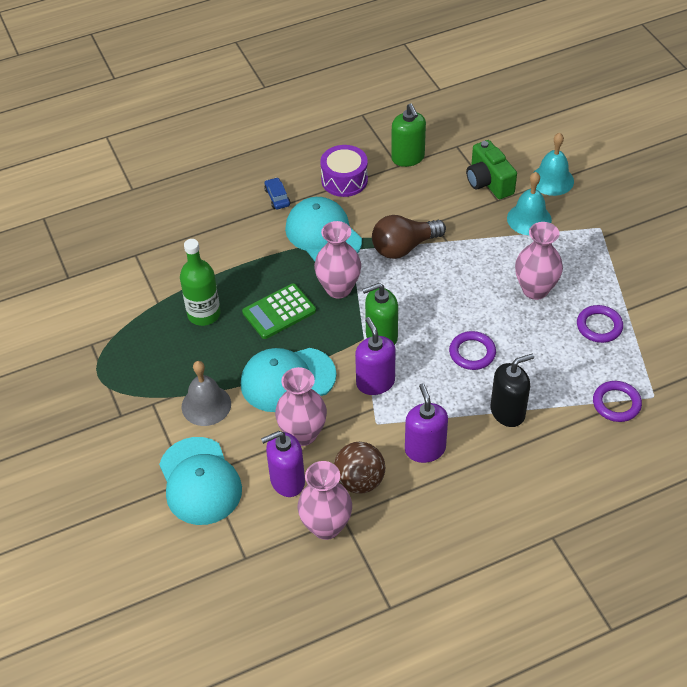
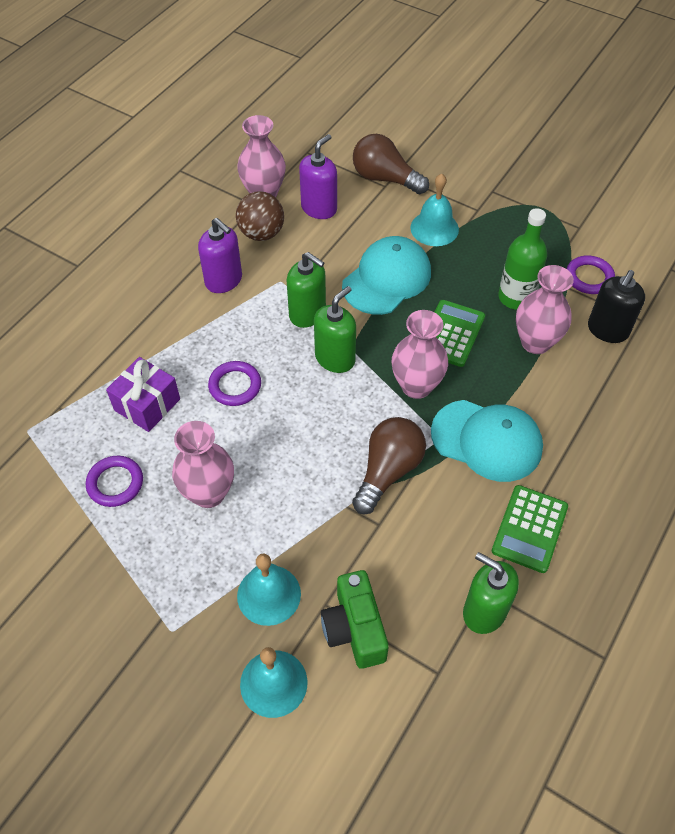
camera: 145 degrees right, 5 degrees up
turquoise cap [159,437,242,525] -> brown light bulb [353,134,429,194]
grey bell [182,361,231,426] -> turquoise bell [410,173,459,246]
blue car [264,177,290,209] -> none
pink vase [275,367,327,446] -> pink vase moved to [516,265,574,354]
purple drum [320,145,368,197] -> green calculator [492,485,568,573]
purple soap dispenser [355,317,396,395] -> green soap dispenser [287,252,326,328]
green camera [466,140,517,199] -> green camera turned 135 degrees counterclockwise [321,570,389,669]
black soap dispenser [490,354,534,427] -> black soap dispenser moved to [588,270,645,343]
purple ring [593,381,642,422] -> purple ring moved to [566,255,615,294]
none -> purple gift [106,357,180,432]

